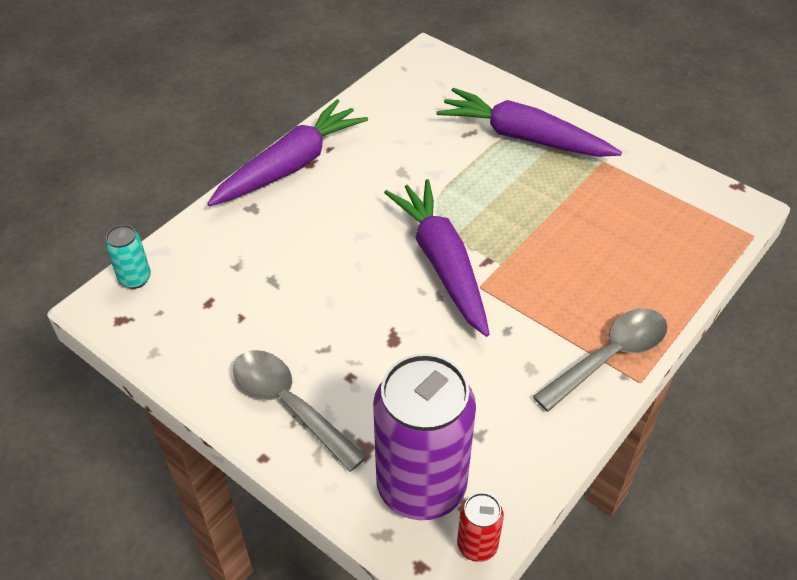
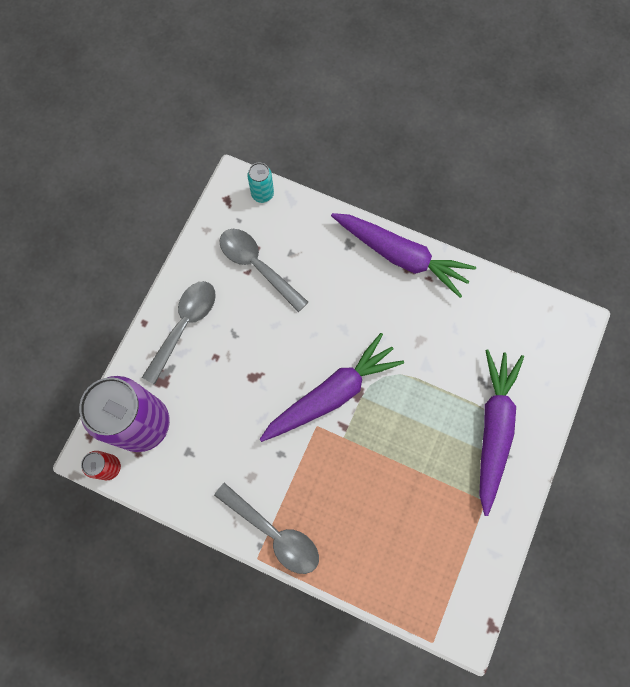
camera: 75 degrees right, 25 degrees up
none -> grey spoon [219,229,308,312]

